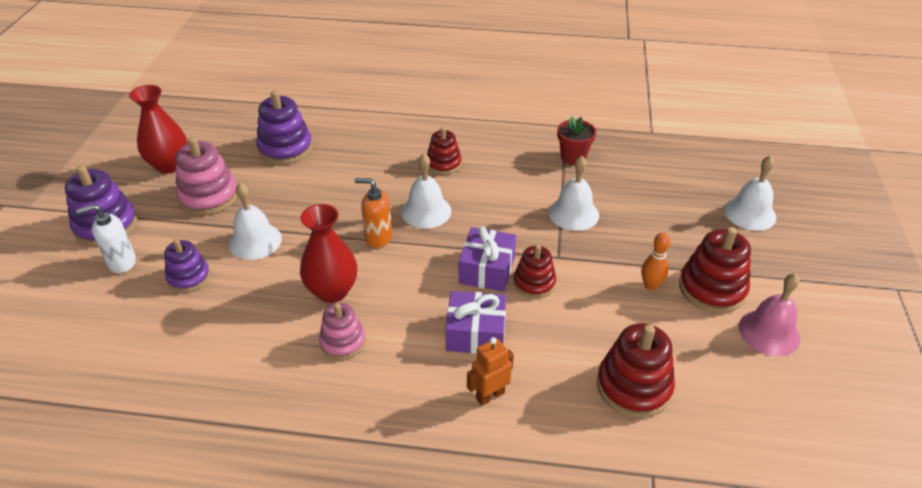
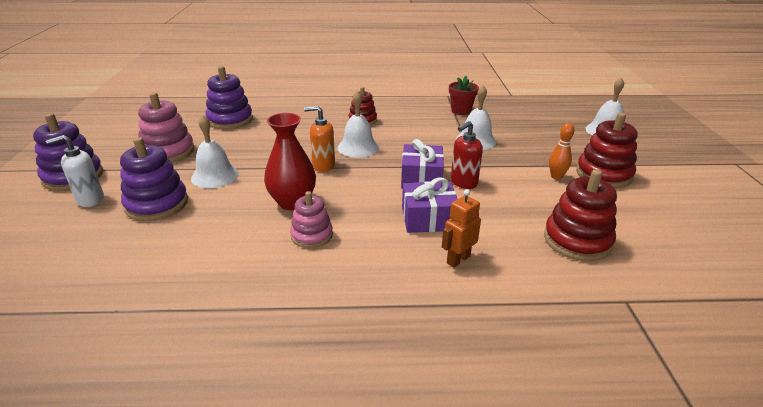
camera: 10 degrees left, 10 degrees down
red vase [129,85,188,173] -> none
purple stacking toy [164,239,210,293] -> purple stacking toy [120,137,188,221], size x1.56
red stacking toy [514,245,556,298] -> red soap dispenser [451,121,483,189]
pink bell [739,273,800,356] -> none

